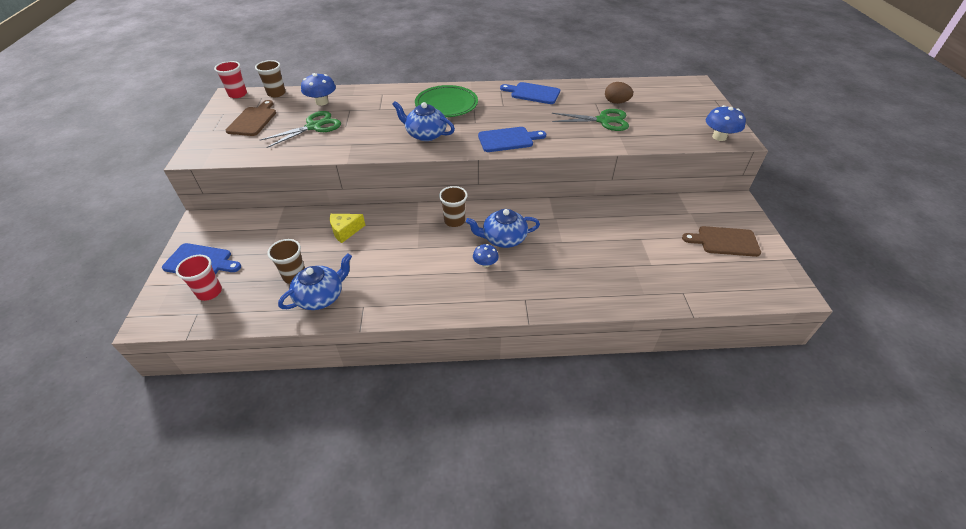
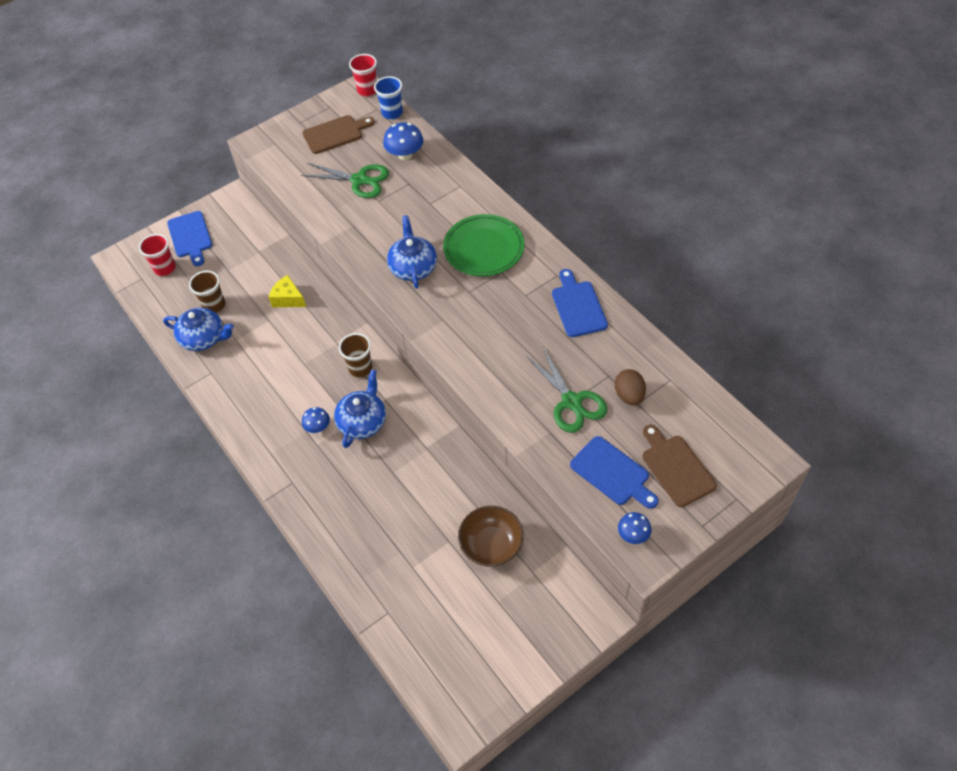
camera: 60 degrees right, 10 degrees up
brown cup [255,60,286,97] -> blue cup [374,76,403,119]
blue teapot [466,209,540,248] -> blue teapot turned 60 degrees clockwise [334,369,386,448]
blue cutting board [478,127,546,152] -> blue cutting board moved to [570,436,659,509]
brown cutting board [682,226,761,257] -> brown cutting board moved to [642,425,717,507]
blue mushroom [706,105,746,141] -> blue mushroom [618,512,652,544], size x0.62
none -> brown bowl [458,506,524,567]

